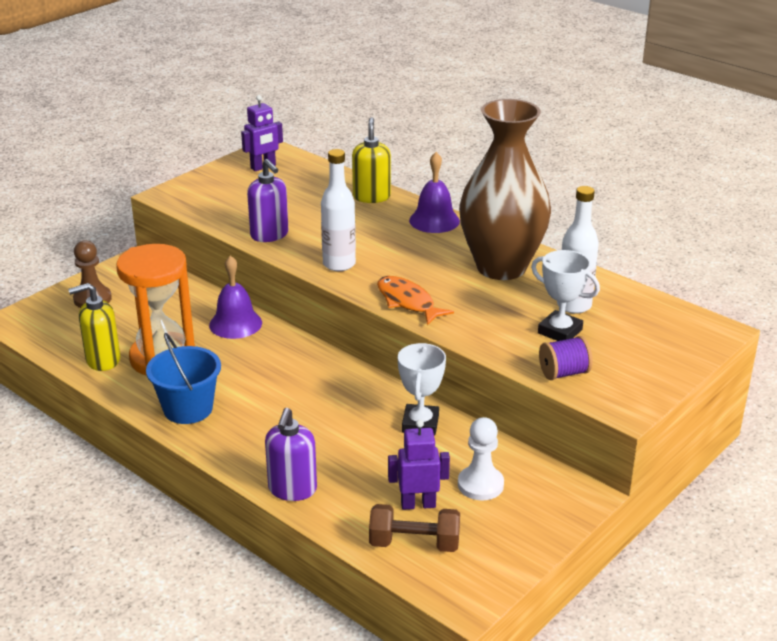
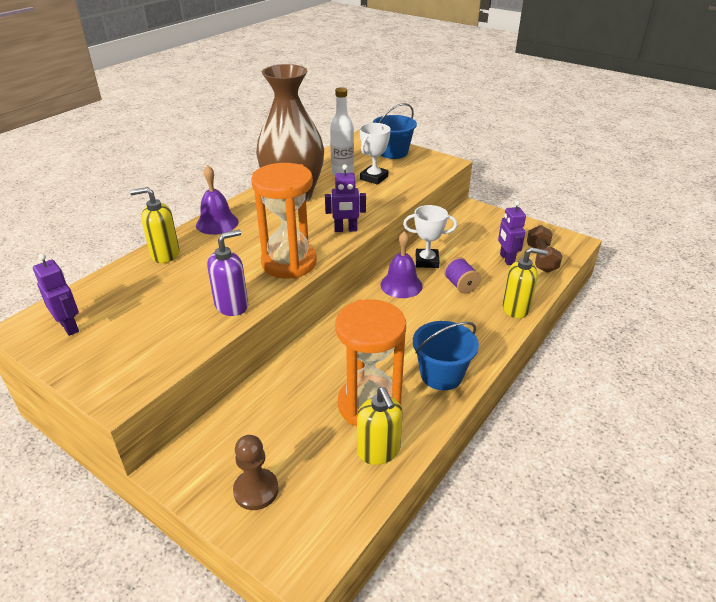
camera: 95 degrees left, 5 degrees up
purple bell [209,255,262,339] -> purple bell moved to [380,231,423,298]
purple soap dispenser [265,408,317,501] -> yellow soap dispenser [502,247,548,318]
white bottle [321,149,356,271] -> orange hourglass [251,163,317,279]
orange fish [377,276,454,325] -> purple robot [325,164,366,232]
white pawn [458,417,504,501] -> none
purple spool [539,336,593,380] -> purple spool moved to [444,257,481,294]
none -> blue bucket [373,103,417,159]

